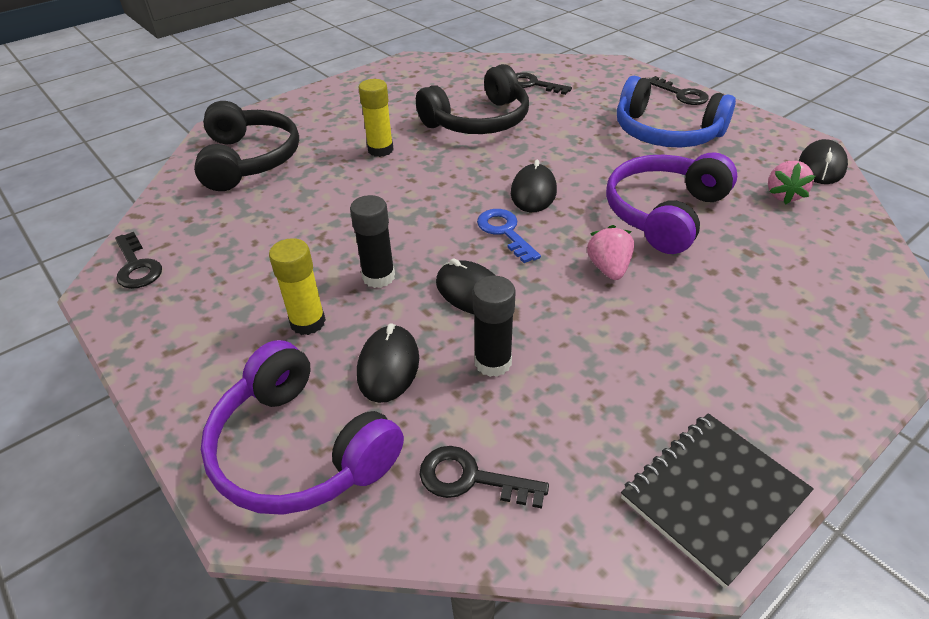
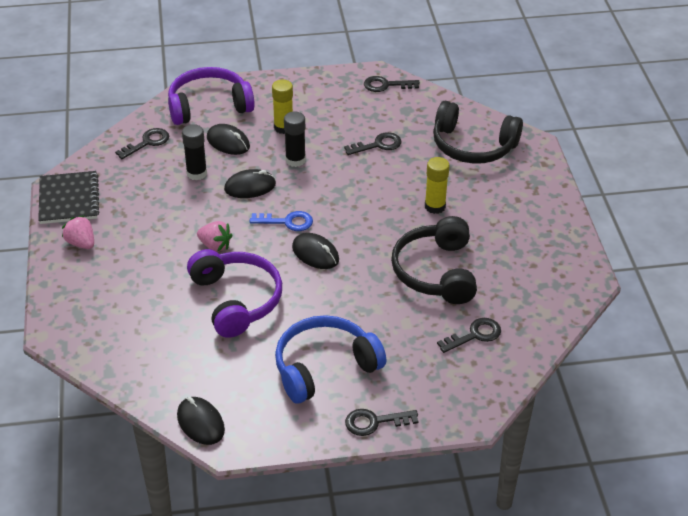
camera: 120 degrees right, 0 degrees up
pink strawberry [768,161,815,204] -> pink strawberry moved to [62,215,94,249]
none -> black key [344,132,401,155]

